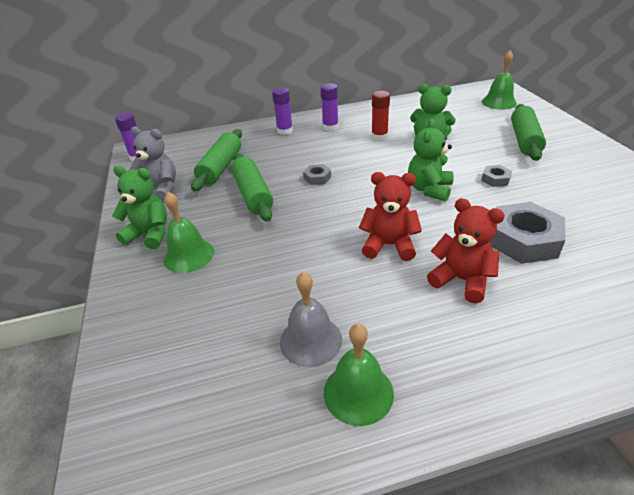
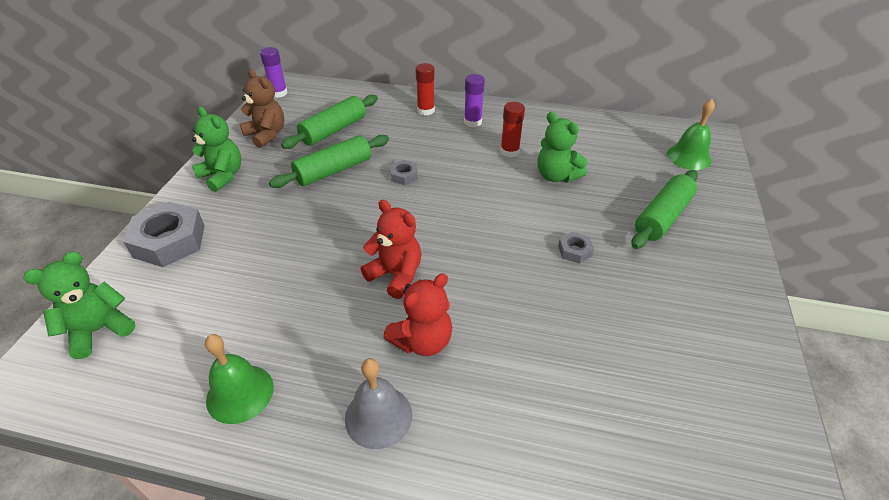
camera: 25 degrees right, 5 degrees up
grey teddy bear [129,127,176,202] -> brown teddy bear [240,69,284,148]
green bell [164,192,214,273] -> none
green rolling pin [231,153,273,222] -> green rolling pin turned 45 degrees clockwise [269,135,389,188]
purple glue stick [272,87,293,135] -> red glue stick [415,63,435,115]
grey bell [280,272,342,367] -> grey bell moved to [345,358,412,449]
green teddy bear [408,119,454,202] -> green teddy bear moved to [23,252,135,359]
red teddy bear [427,198,505,304] -> red teddy bear turned 75 degrees clockwise [383,273,452,356]
grey nut [490,202,566,264] -> grey nut moved to [123,201,205,267]

